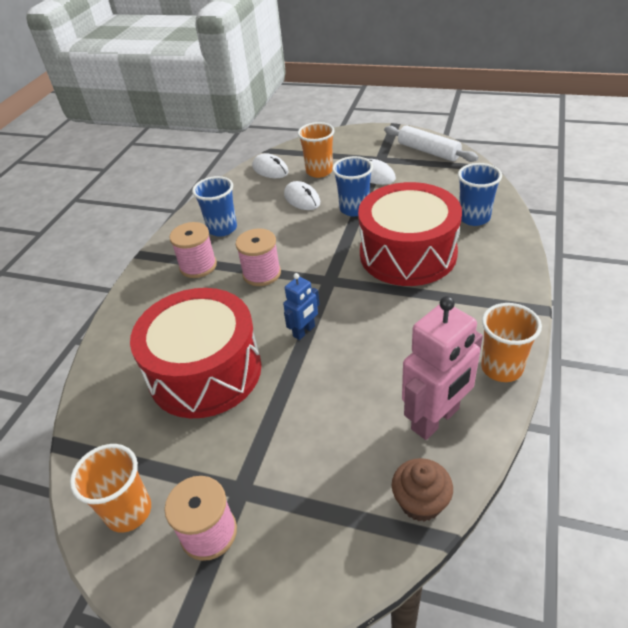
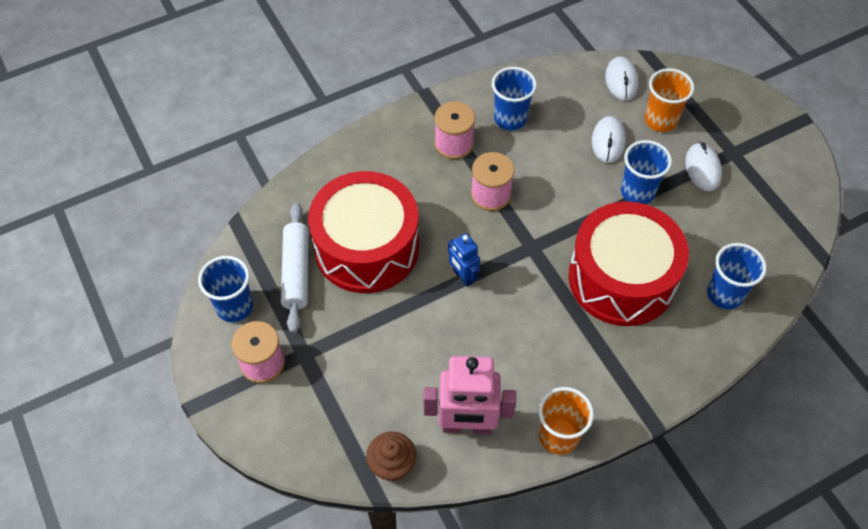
camera: 40 degrees right, 15 degrees up
orange cup [70,444,151,533] -> blue cup [198,256,253,322]
blue robot [283,273,320,340] -> blue robot turned 60 degrees clockwise [448,233,480,287]
white rolling pin [384,126,478,162] -> white rolling pin moved to [281,203,309,333]

